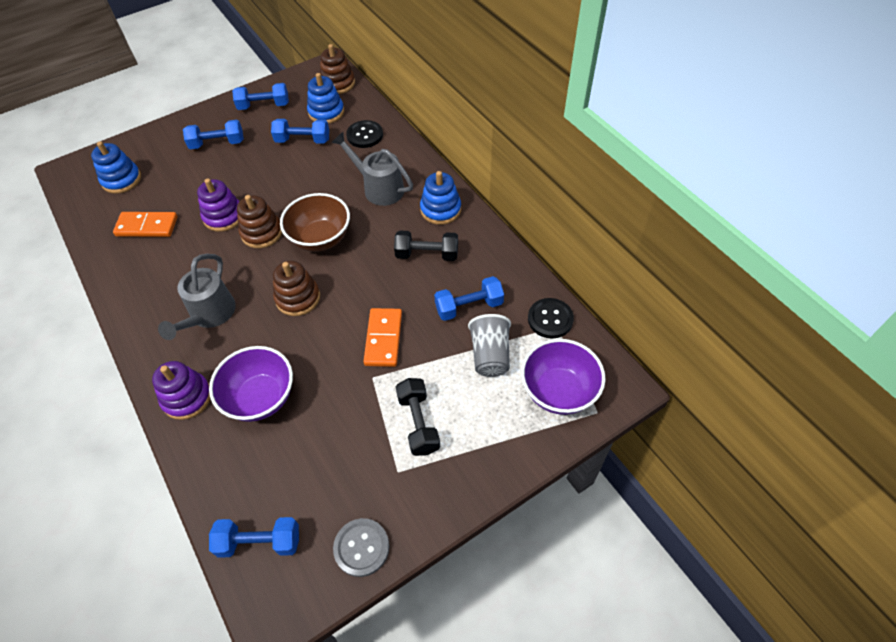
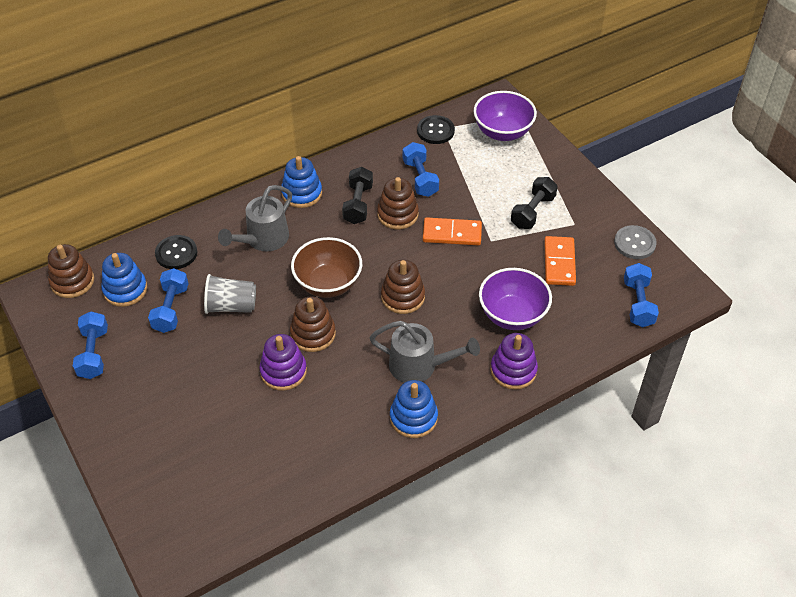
camera: 90 degrees left, 5 degrees down
blue stacking toy [91,141,141,194] -> blue stacking toy moved to [390,380,438,438]
orange domino [113,212,178,237] -> orange domino moved to [544,236,576,286]
blue dumbbell [183,120,244,149] -> none
black dumbbell [396,378,440,456] -> black dumbbell turned 45 degrees counterclockwise [511,177,558,229]
grey cup [468,314,511,377] -> grey cup moved to [204,274,256,314]
none -> brown stacking toy [377,177,419,229]

